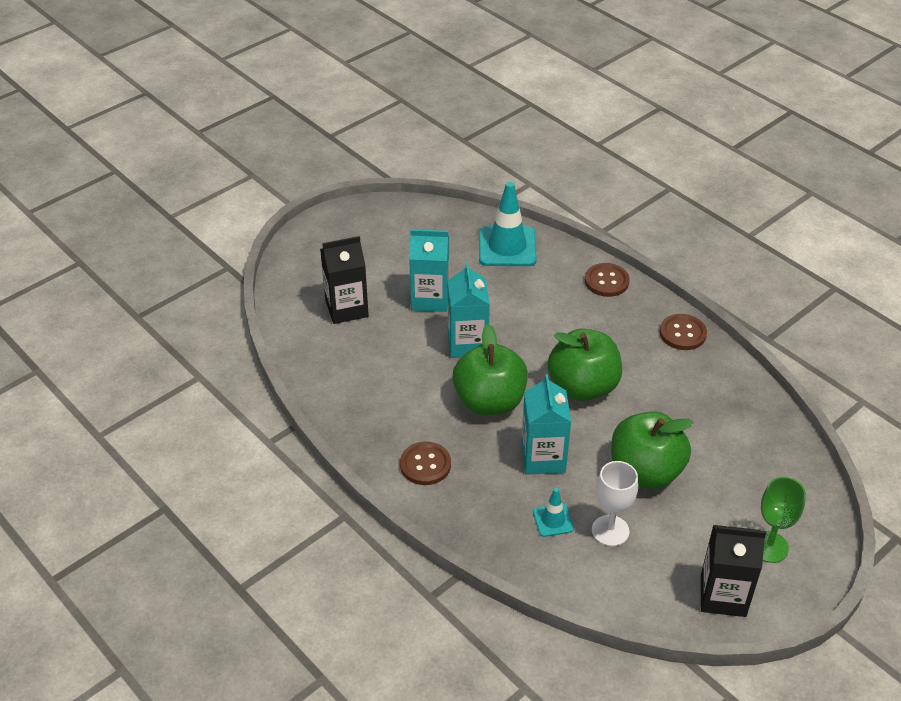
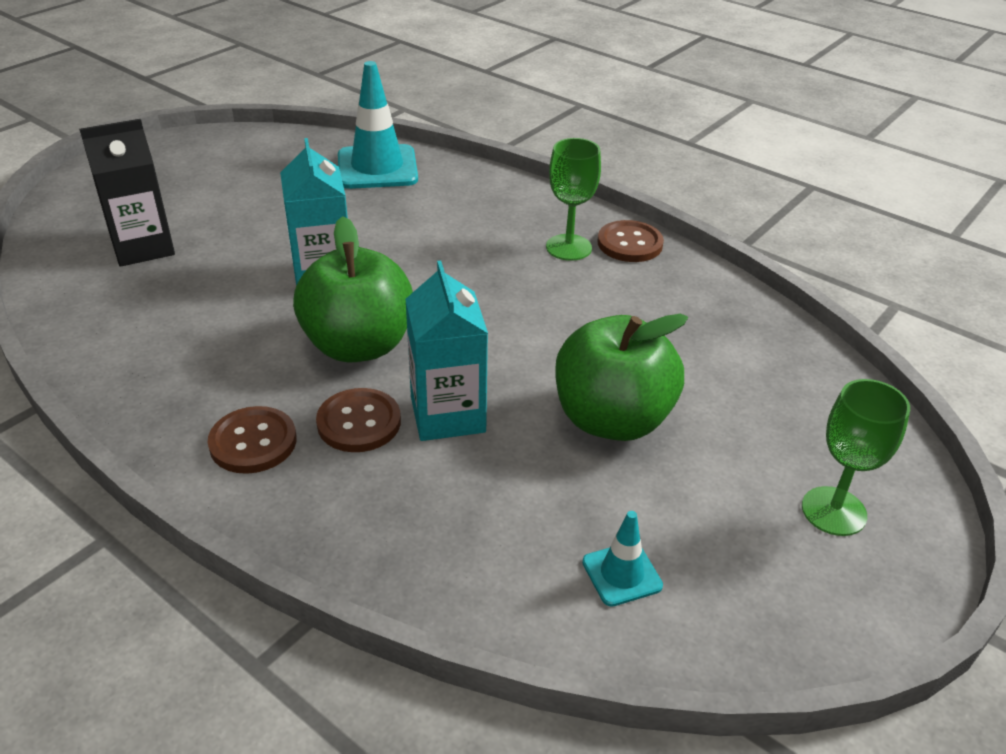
camera: 10 degrees left, 5 degrees down
turquoise carton [409,229,449,312] -> none
turquoise traffic cone [533,488,574,537] -> turquoise traffic cone moved to [582,511,663,607]
green apple [547,329,622,401] -> none
brown button [585,263,630,297] -> brown button moved to [316,388,401,452]
white goblet [592,461,638,546] -> none
black carton [701,525,766,617] -> none
none -> green goblet [546,138,601,261]

